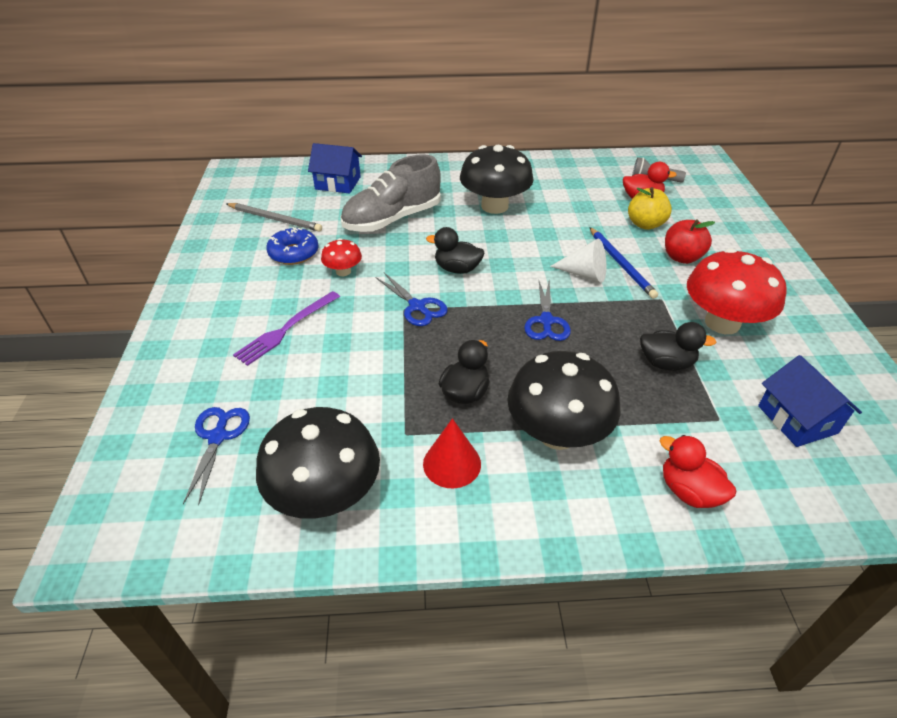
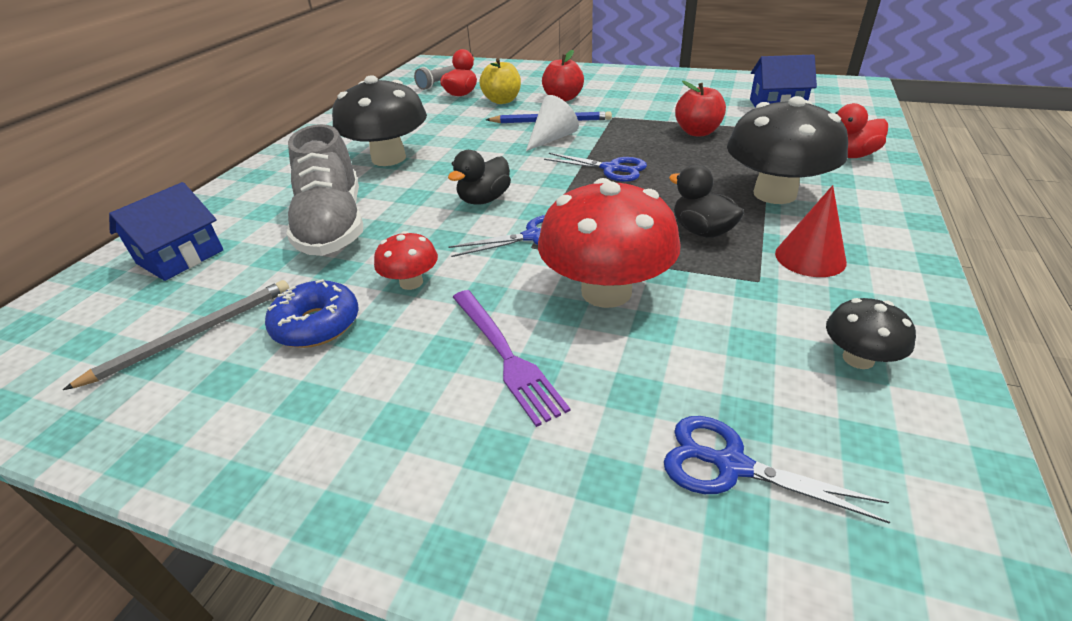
camera: 65 degrees left, 5 degrees down
black mushroom [256,407,380,519] -> black mushroom [826,298,916,369], size x0.49
black duck [640,322,716,371] -> red apple [675,81,726,136]
red mushroom [687,248,786,334] -> red mushroom moved to [538,178,681,308]

